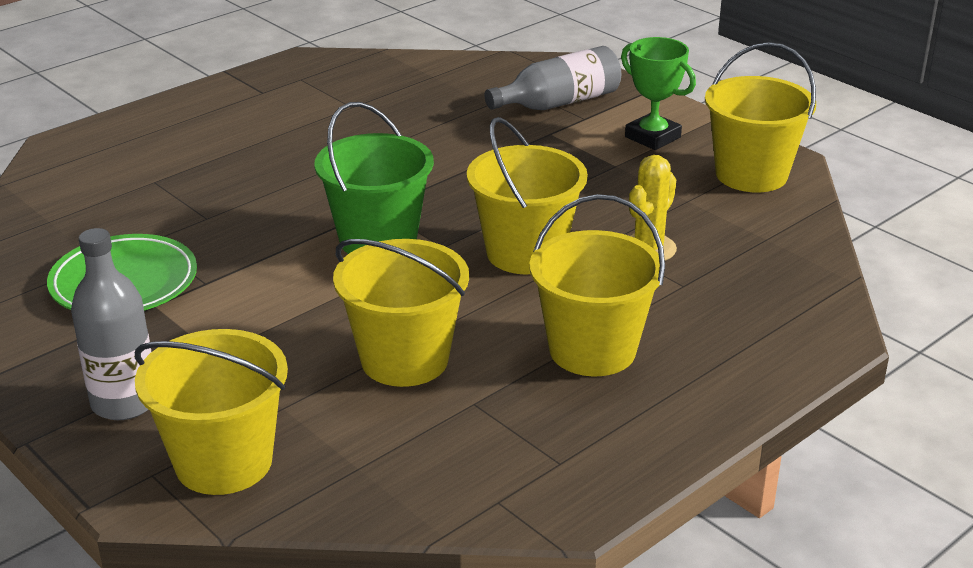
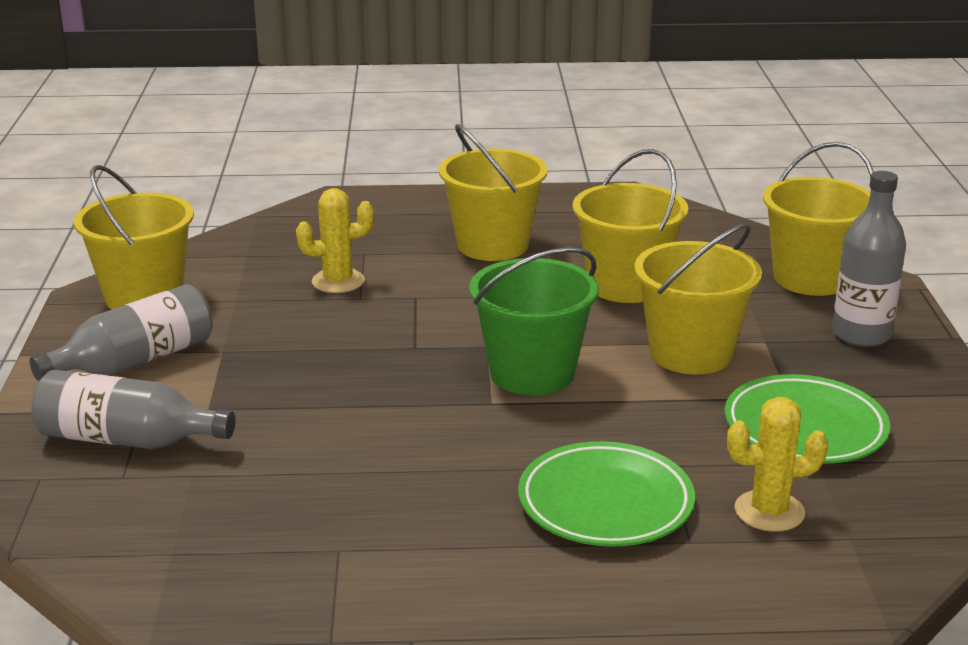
camera: 140 degrees left, 5 degrees down
yellow bucket [467,117,588,274] -> yellow bucket moved to [634,223,762,375]
green trophy [621,37,696,150] -> grey bottle [29,284,213,381]
none -> green plate [518,441,695,547]
none -> yellow cactus [727,397,828,532]

